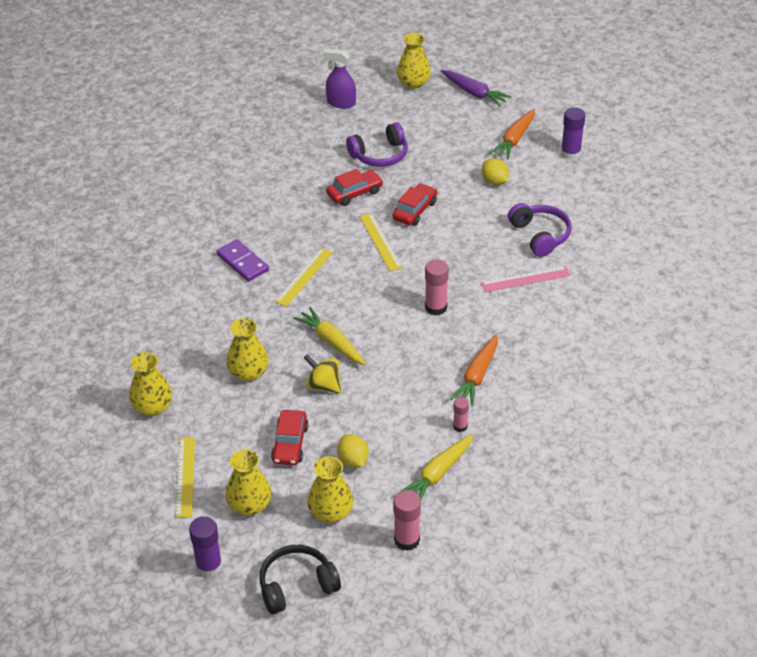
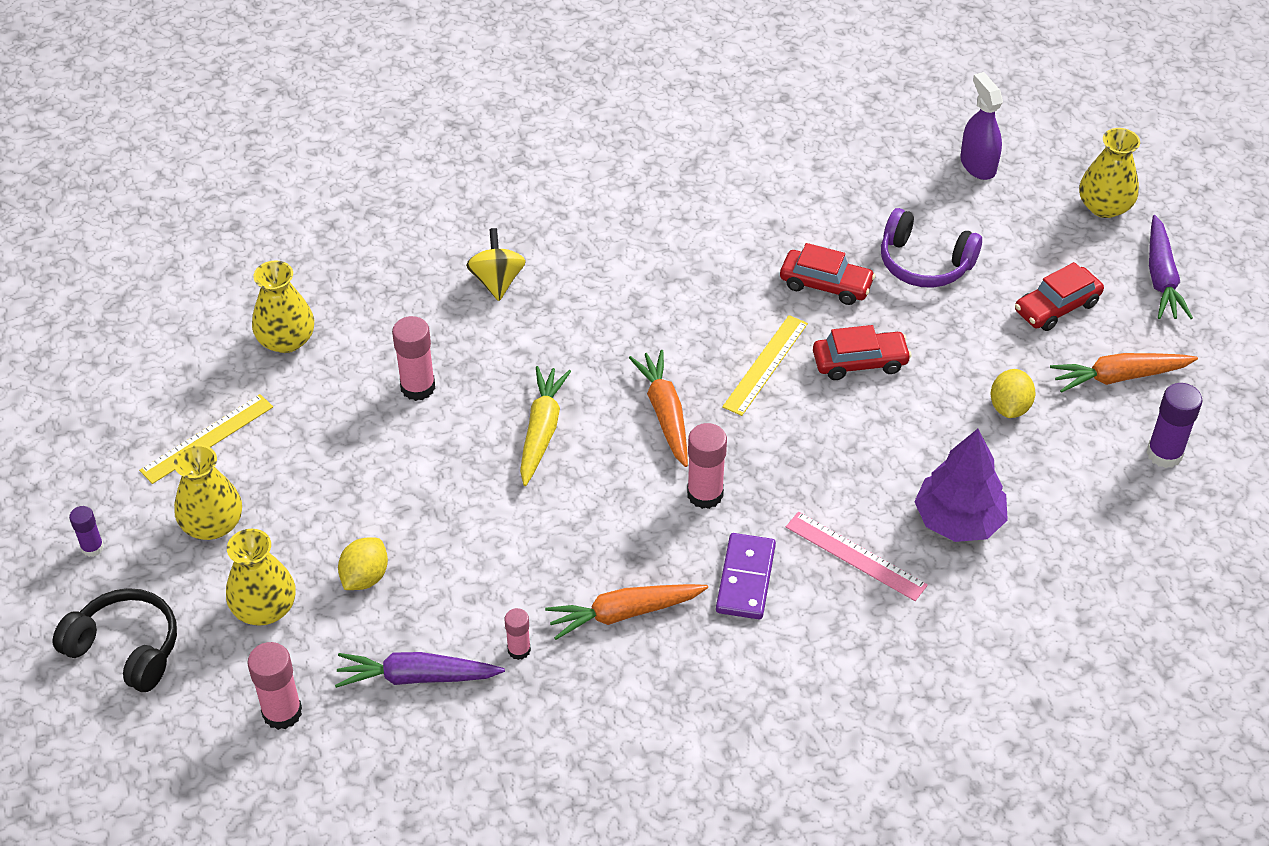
camera: 50 degrees right, 5 degrees up
purple glue stick [189,516,222,577] -> purple glue stick [69,506,104,557], size x0.60
purple domino [216,239,269,282] -> purple domino moved to [716,533,776,619]
yellow vase [226,318,269,381] -> pink glue stick [392,316,435,401]
red car [271,410,309,465] -> red car moved to [1015,262,1104,331]
yellow ruler [275,248,333,307] -> none
yellow spinning top [304,354,341,393] -> yellow spinning top moved to [466,228,526,301]
yellow carrot [398,434,473,500] -> purple carrot [335,652,505,688]
purple headphones [508,203,572,257] -> purple tree [914,429,1008,542]
none -> orange carrot [629,350,688,467]

